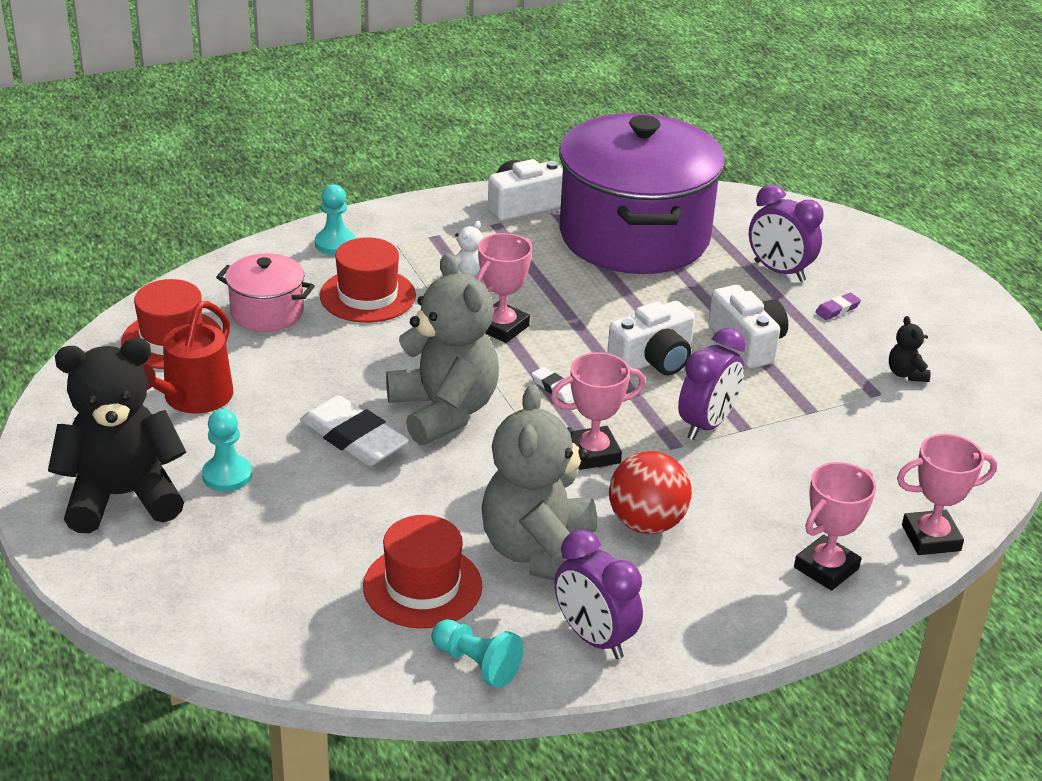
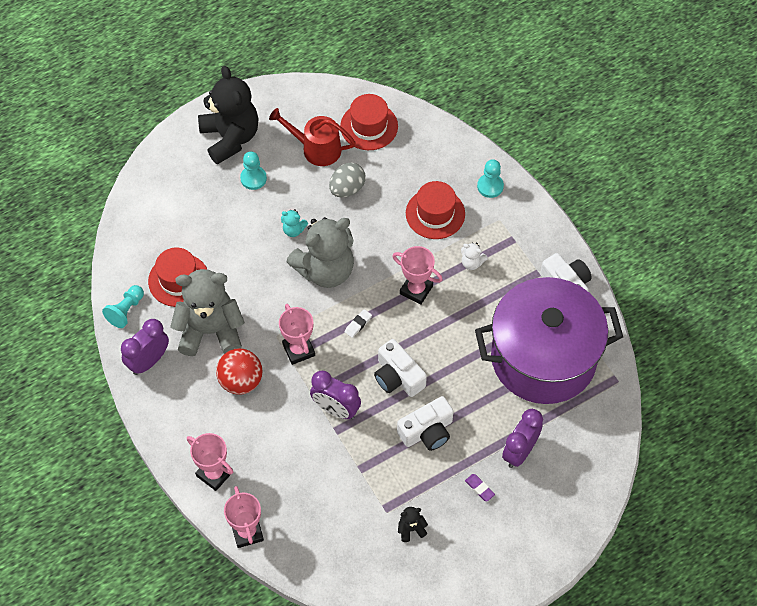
camera: 85 degrees right, 25 degrees up
pink pot [216,253,315,332] -> none
white eraser [300,395,409,466] -> turquoise teddy bear [281,209,308,237]
none -> grey egg [329,163,366,197]

